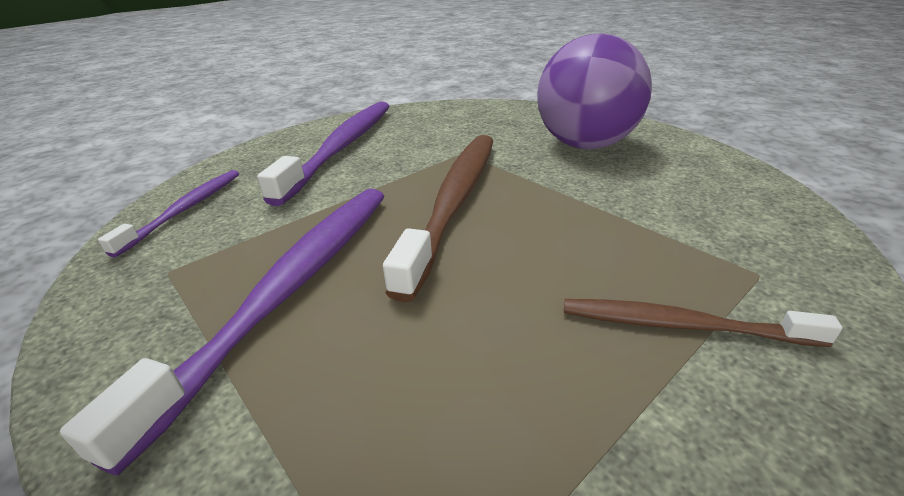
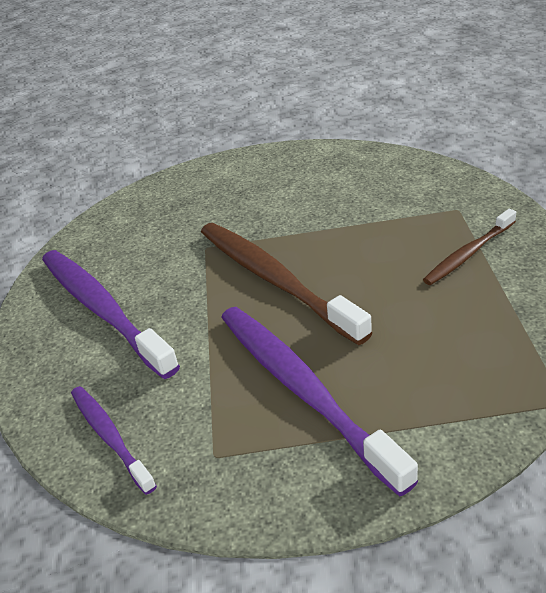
camera: 50 degrees left, 5 degrees up
purple ball [537,33,652,149] -> none

